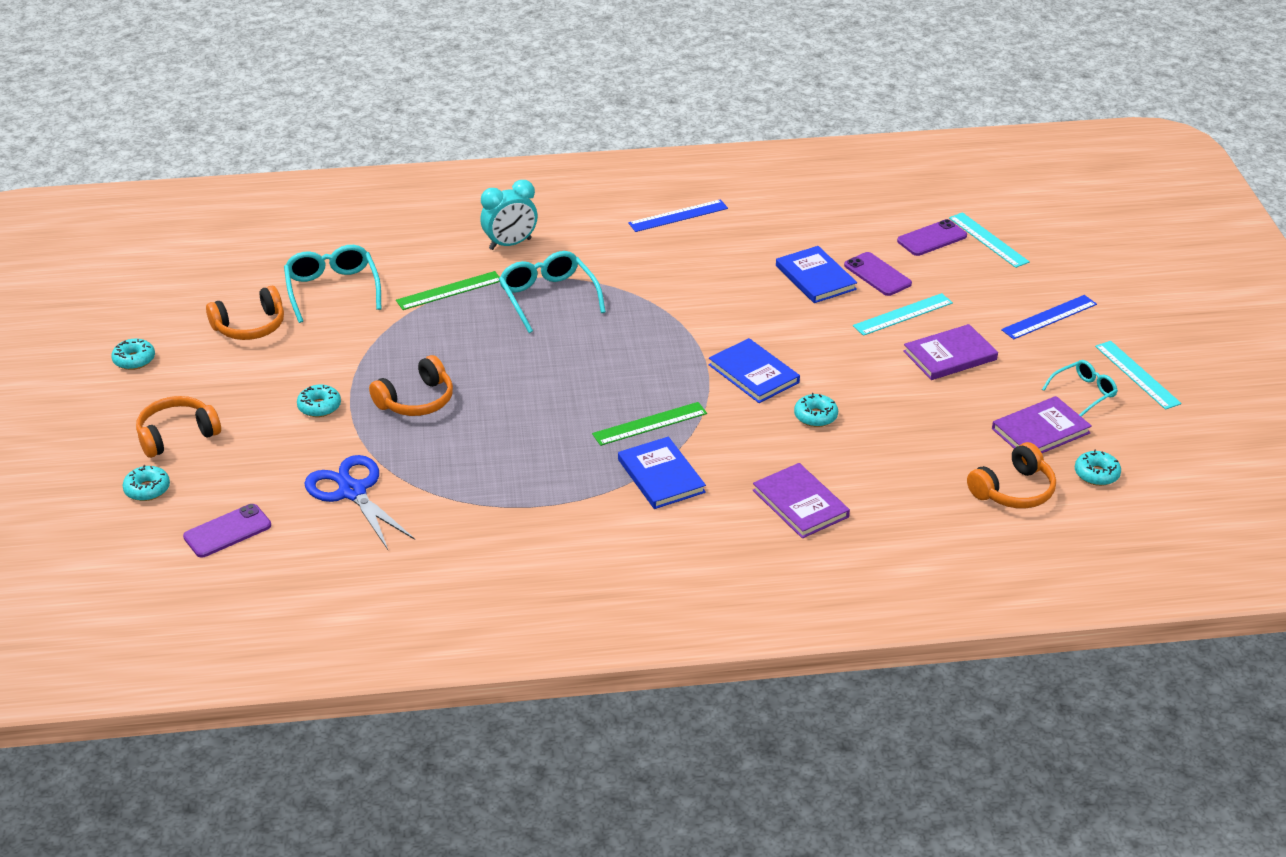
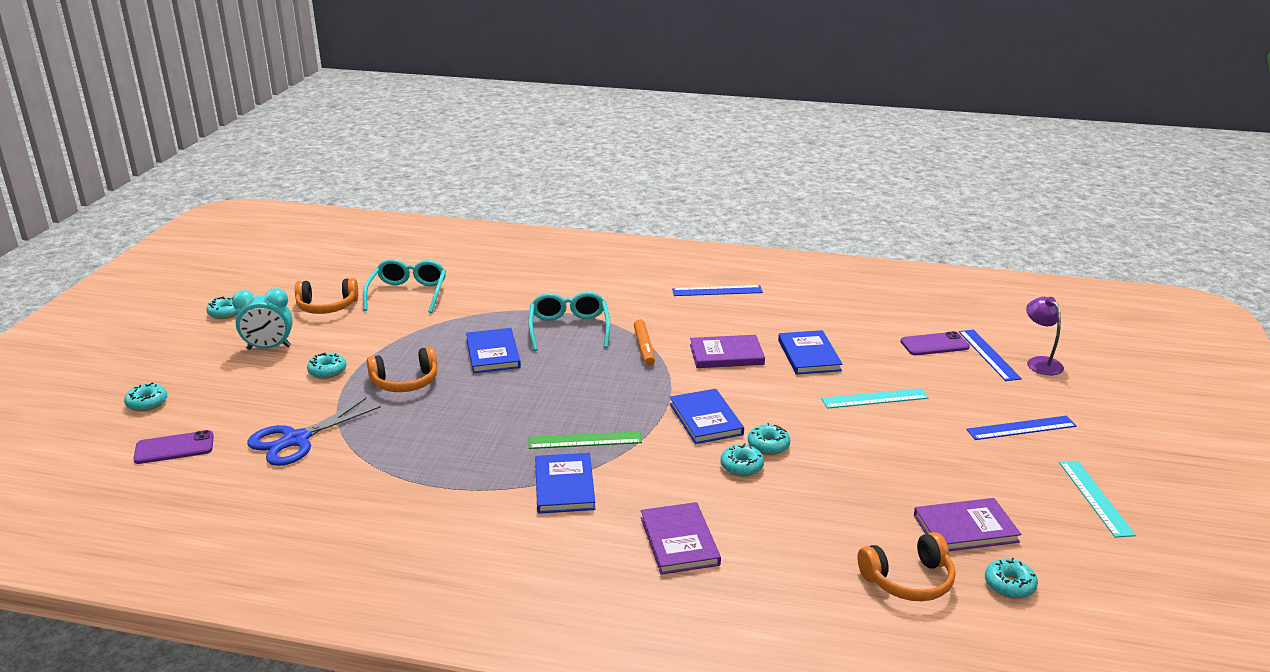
camera: 20 degrees right, 10 degrees down
orange headphones [136,396,221,458] -> none
blue scissors [304,455,415,550] -> blue scissors turned 120 degrees counterclockwise [247,398,381,466]
green ruler [396,271,500,310] -> none
turquoise clock [480,180,537,250] -> turquoise clock moved to [232,288,293,350]
purple phone [844,252,912,296] -> none
purple book [903,324,998,380] -> purple book moved to [690,335,765,368]
turquoise ruler [949,212,1030,268] -> blue ruler [959,330,1022,381]
turquoise glasses [1042,360,1118,417] -> none
none -> blue book [466,328,521,373]
none -> orange marker [634,320,655,366]
none -> turquoise donut [748,423,790,455]
none -> purple lamp [1026,297,1064,375]

